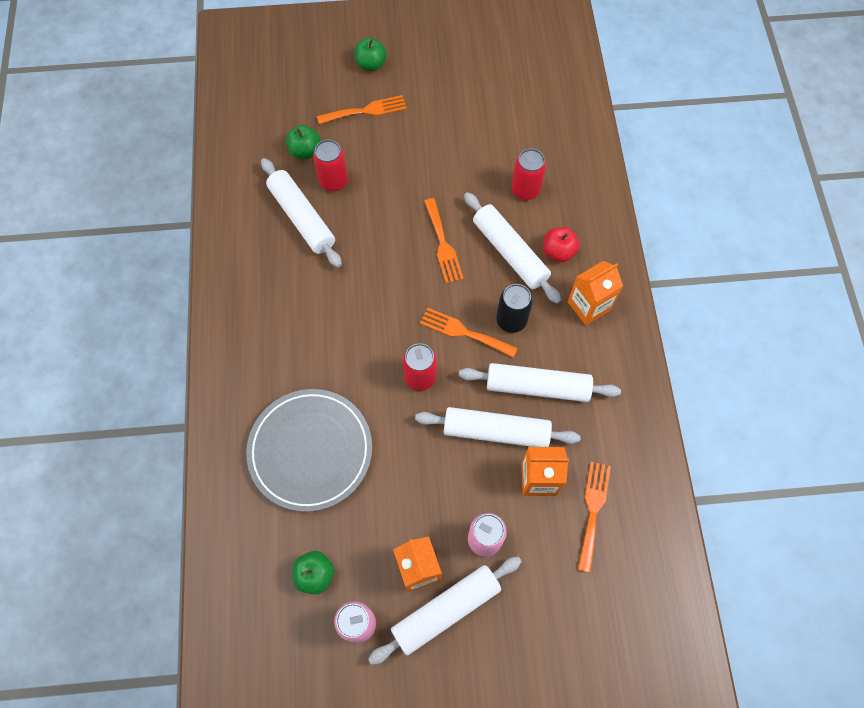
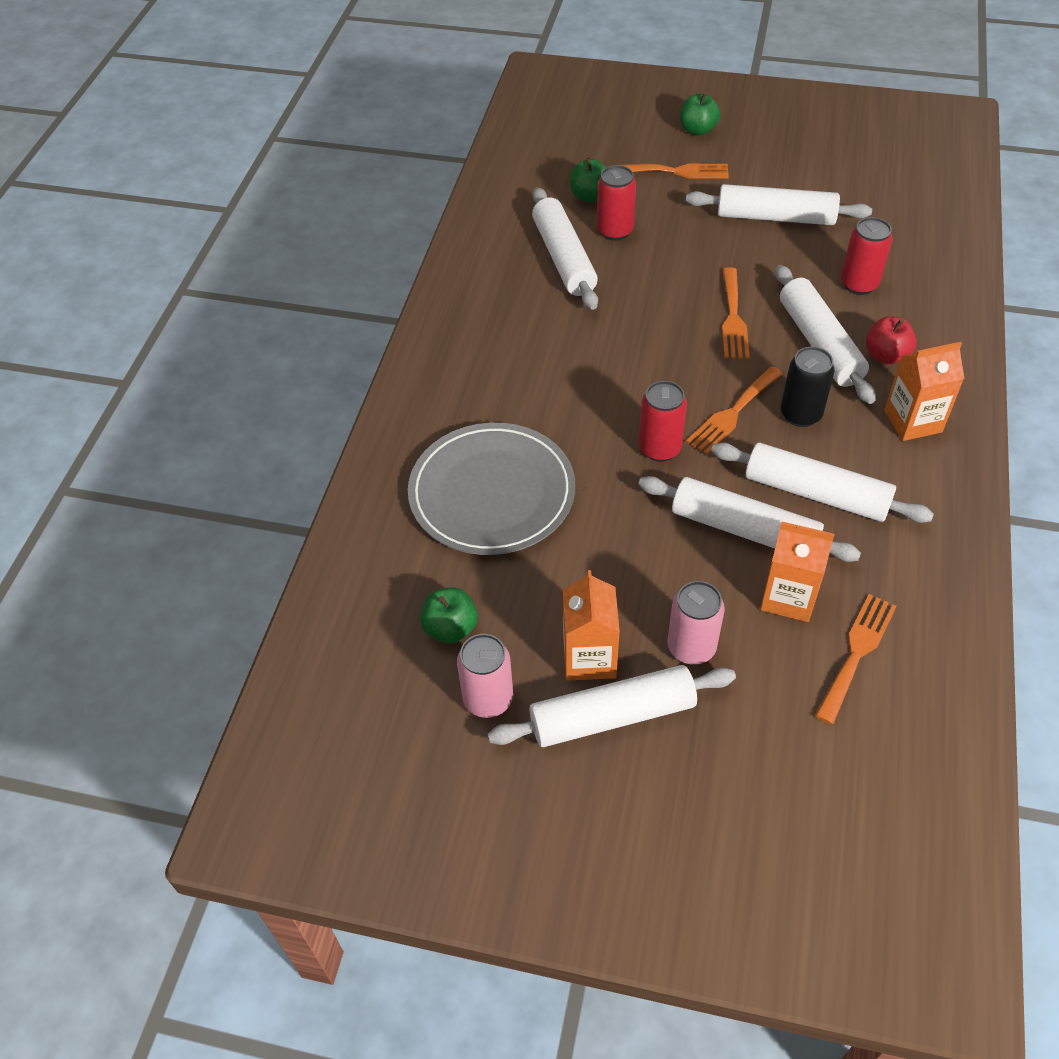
camera: 20 degrees right, 15 degrees down
orange fork [420,307,518,358] -> orange fork turned 90 degrees counterclockwise [686,366,783,455]
none -> white rolling pin [686,184,872,225]

